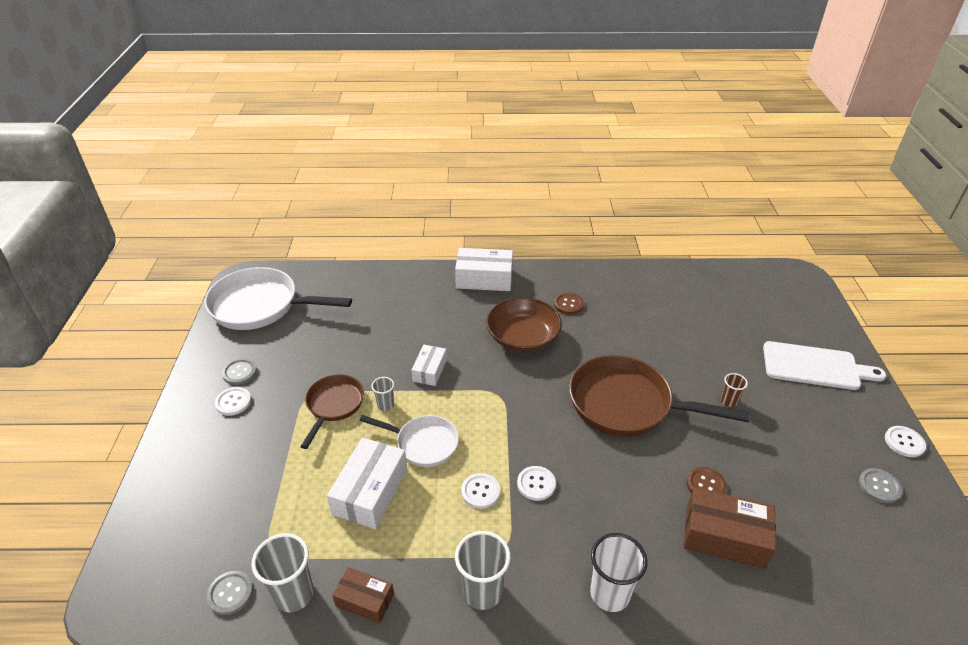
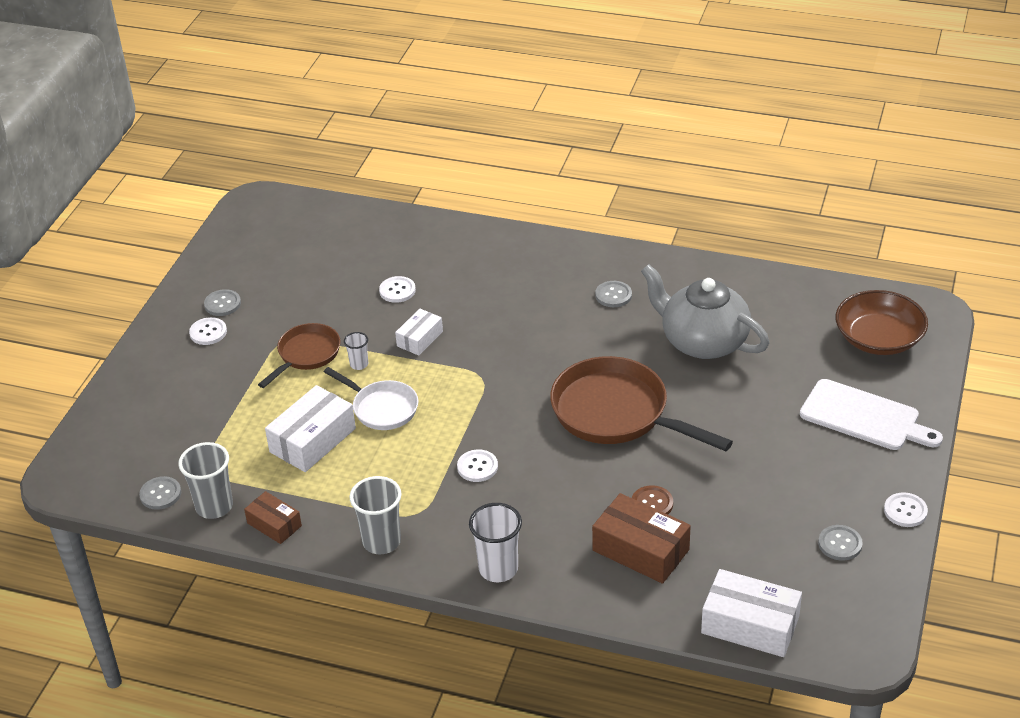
camera: 20 degrees right, 0 degrees up
white pan [204,267,352,330] -> none
grey cup [371,377,394,411] -> white cup [344,332,368,370]
white box [455,248,513,291] -> white box moved to [701,569,802,657]
white button [461,473,500,509] -> white button moved to [379,276,416,303]
brown bowl [486,298,562,352] -> brown bowl moved to [835,290,928,355]
brown button [554,293,584,315] -> grey button [595,281,632,307]
brown cup [721,373,748,407] -> none
none -> grey teapot [641,264,769,359]

